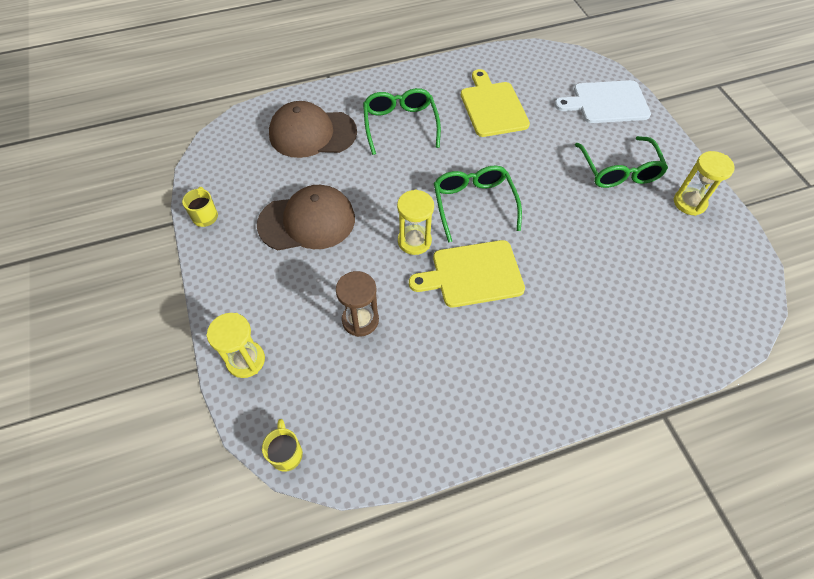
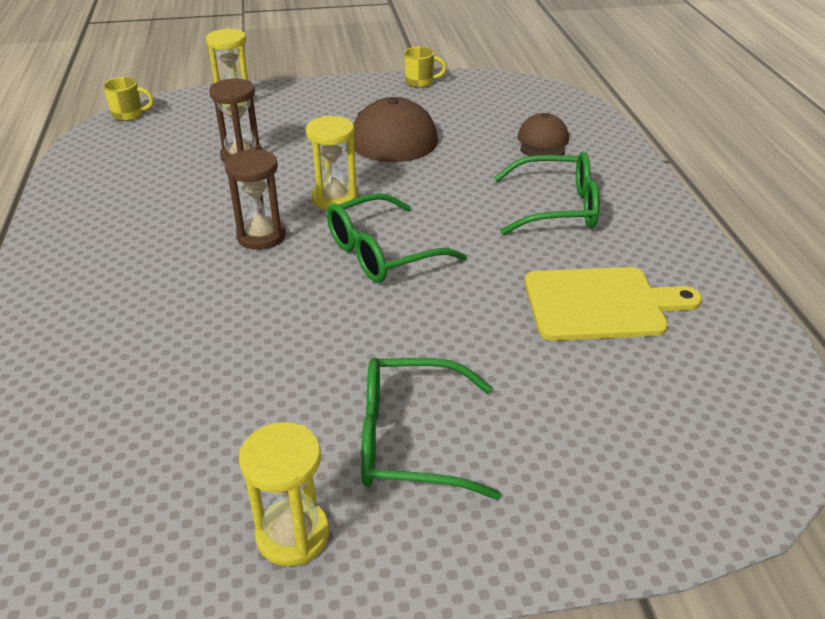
camera: 100 degrees right, 20 degrees down
brown cap [269,101,357,158] -> brown cap [518,113,569,156], size x0.58
yellow cutting board [409,240,525,307] -> brown hourglass [225,148,286,250]
green glasses [434,166,522,242] -> green glasses turned 150 degrees clockwise [327,193,467,283]
white cutting board [555,80,651,123] -> none

